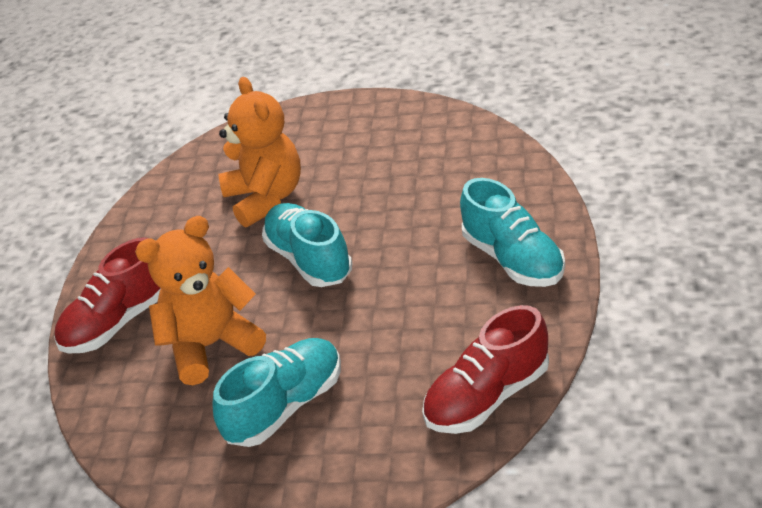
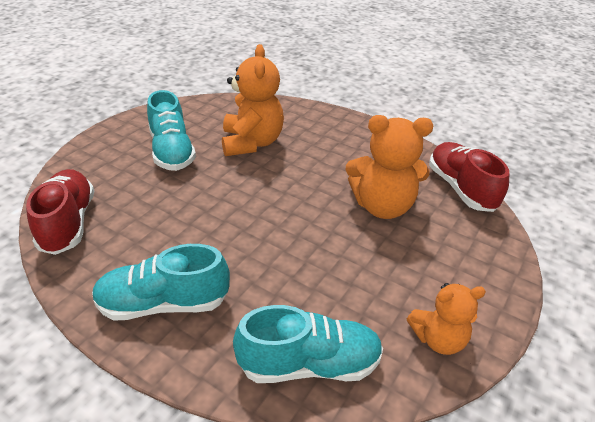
camera: 110 degrees right, 0 degrees up
red shoe [54,237,161,354] -> red shoe moved to [429,142,509,212]
turquoise shoe [262,203,352,287] -> turquoise shoe moved to [233,305,383,383]
none -> orange teddy bear [407,283,486,355]

